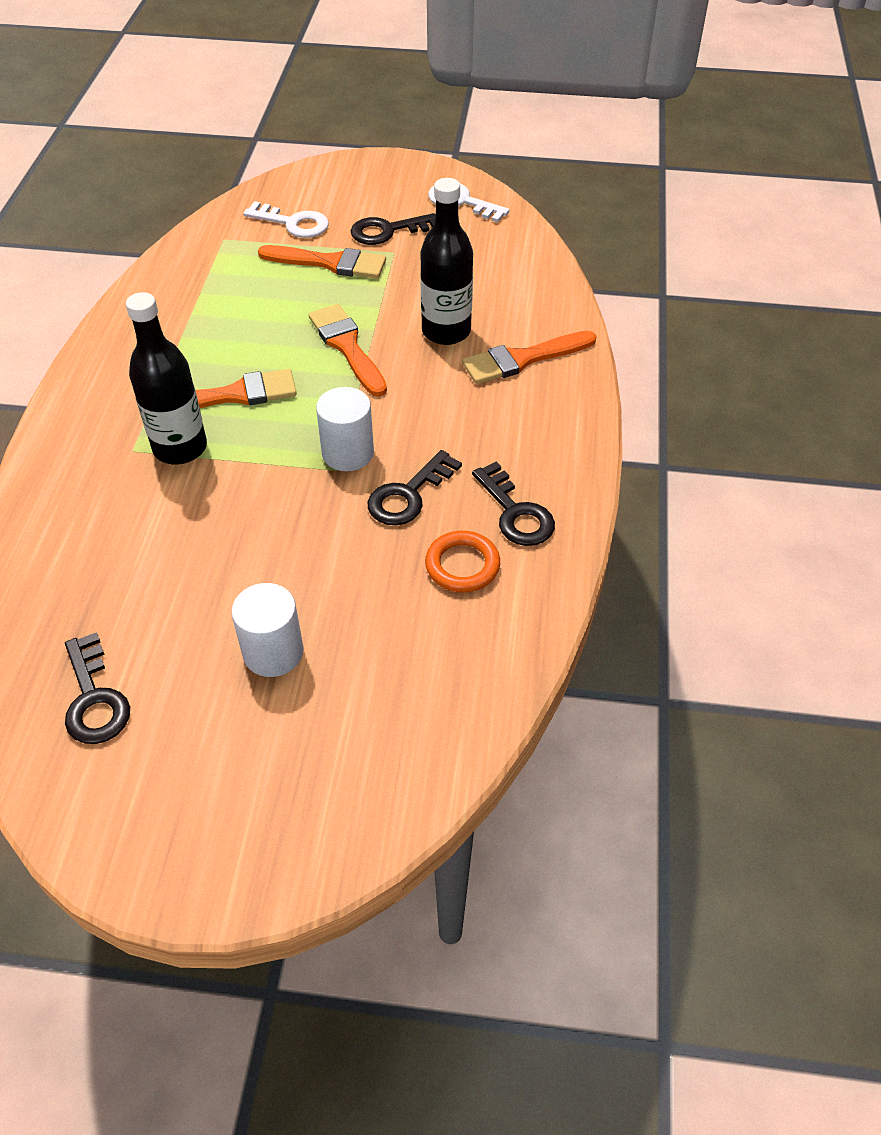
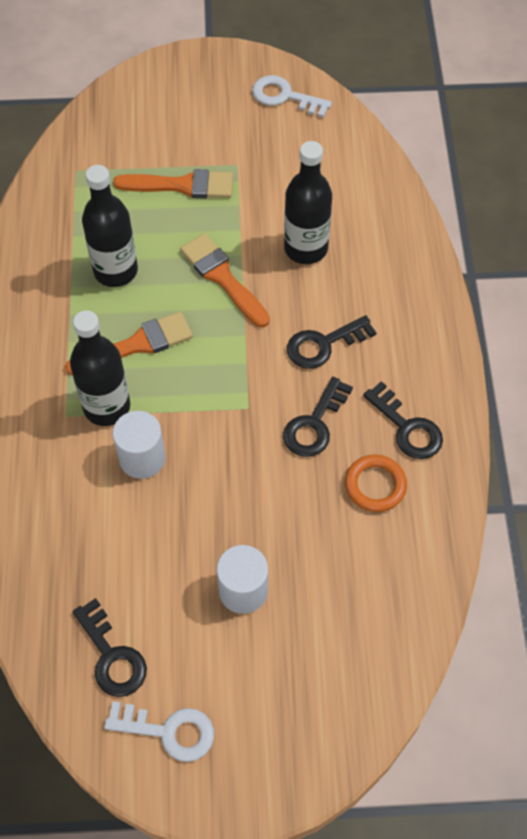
camera: 10 degrees left, 10 degrees up
white key [243,201,329,238] -> white key moved to [104,701,214,762]
white cylinder [316,387,374,471] -> white cylinder moved to [113,411,165,479]
black key [351,213,436,245] -> black key moved to [287,315,377,369]
orange brush [462,331,596,384] -> none
none -> black bottle [82,165,138,287]

